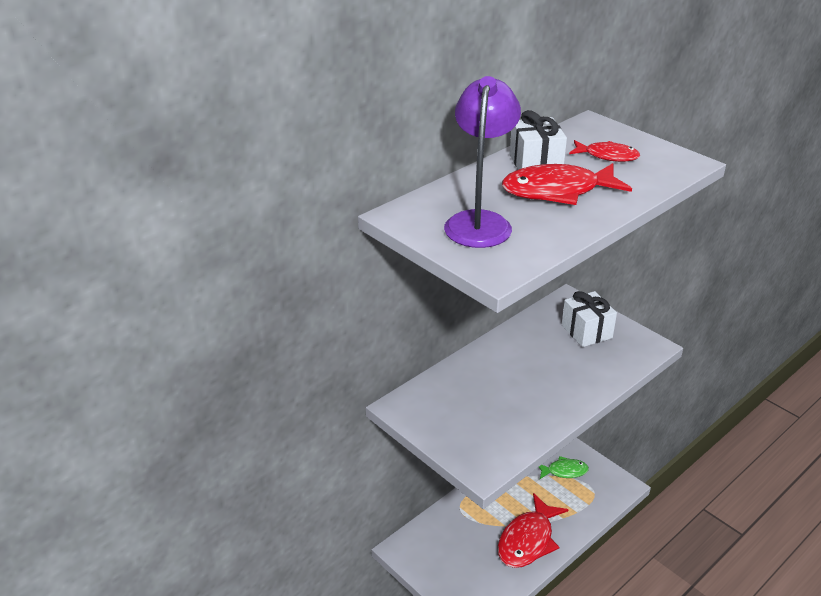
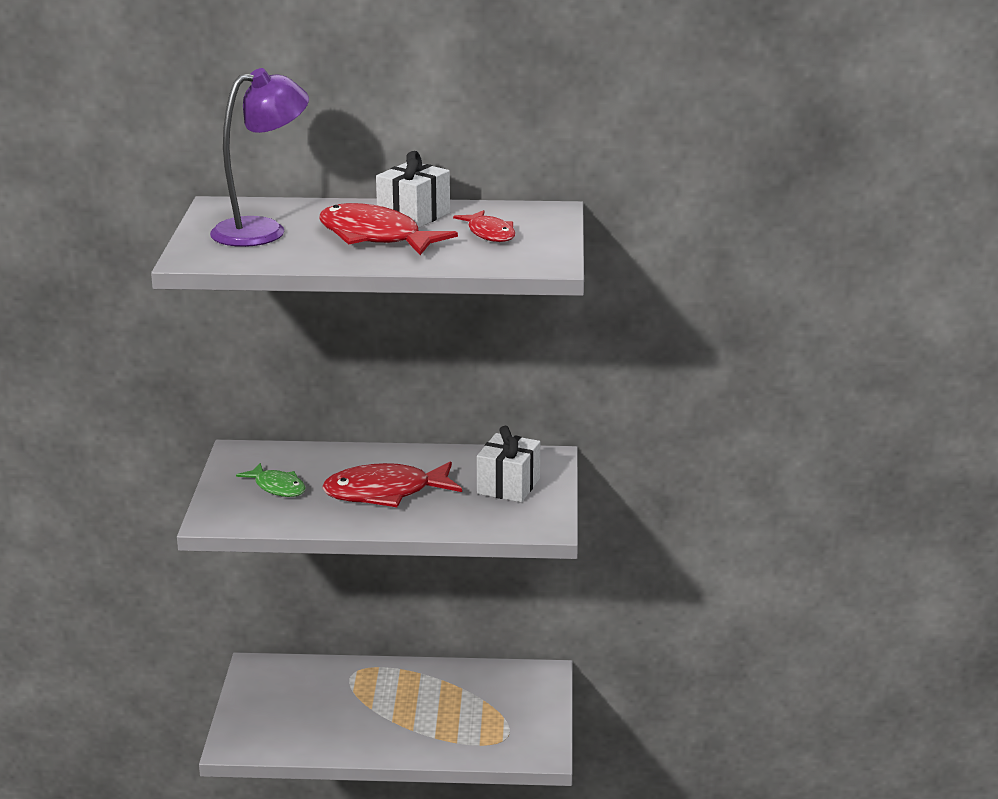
camera: 45 degrees right, 10 degrees down
red fish [498,493,569,568] -> red fish moved to [322,461,462,507]
green fish [539,456,589,479] -> green fish moved to [236,463,306,497]

